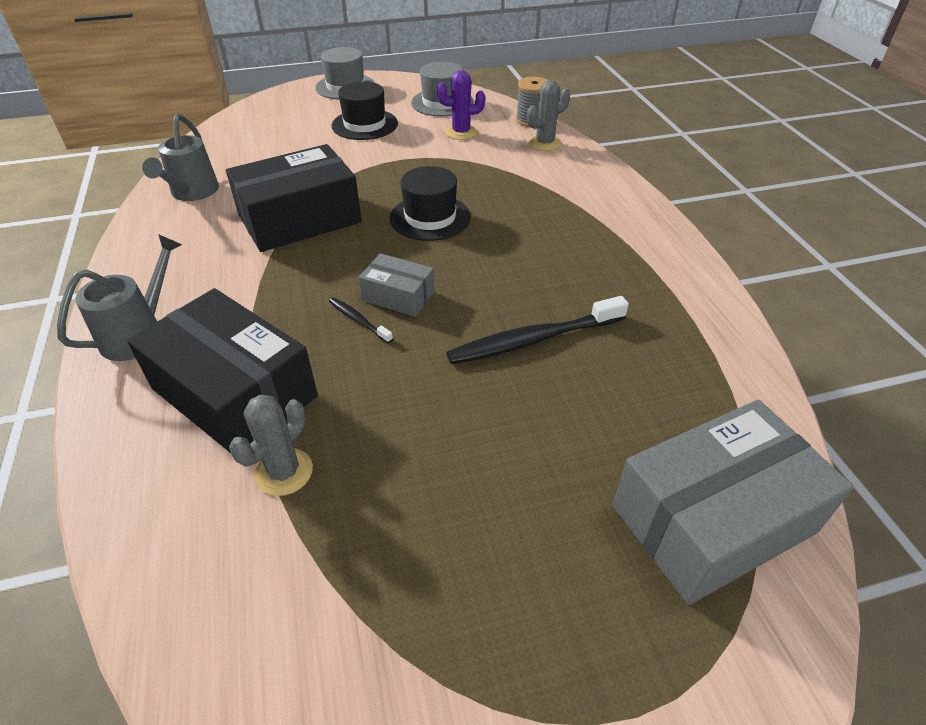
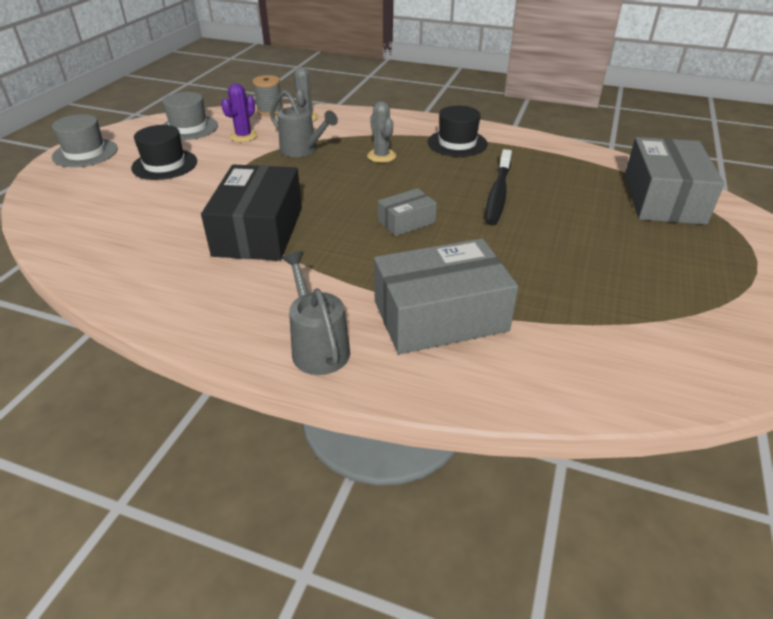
camera: 55 degrees left, 5 degrees down
black box [127,288,318,453] -> grey box [374,238,518,354]
grey watering can [142,114,219,201] -> grey watering can moved to [270,90,338,157]
grey cactus [229,395,313,496] -> grey cactus moved to [367,101,396,163]
black toothbrush [329,298,393,343] -> none
black hat [390,166,471,241] -> black hat moved to [428,106,488,157]

